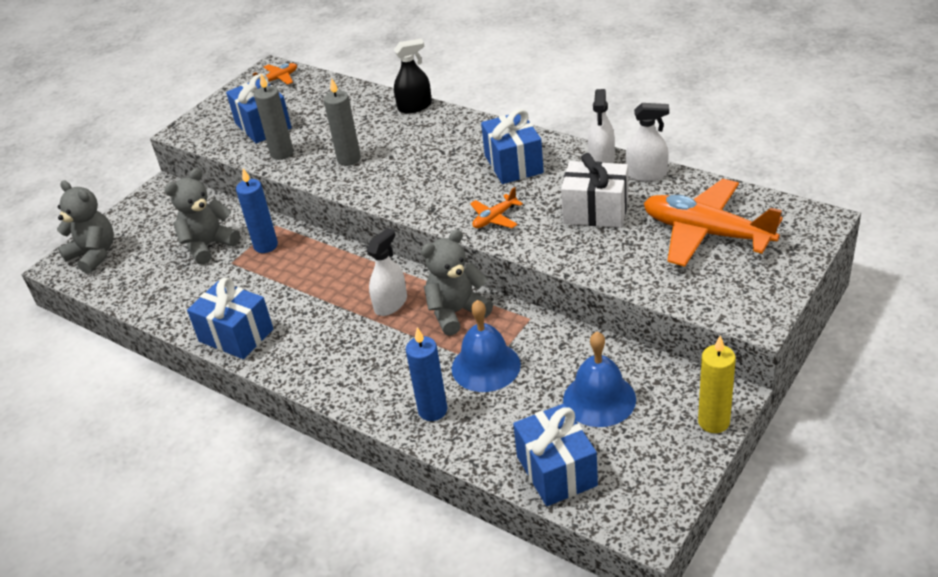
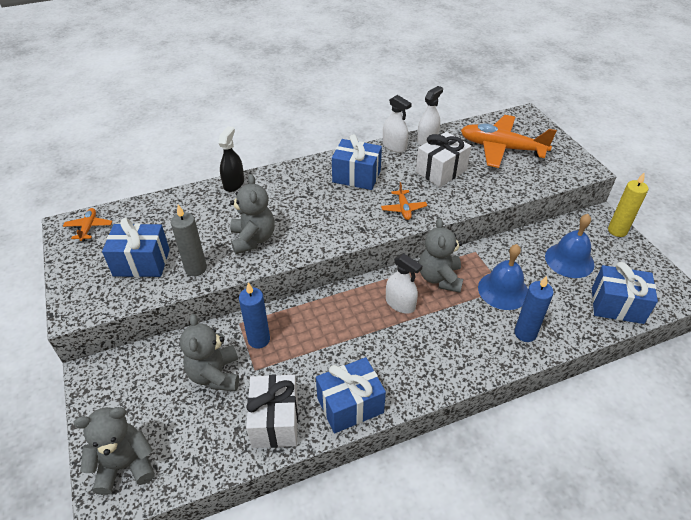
camera: 60 degrees left, 5 degrees up
grey candle [324,78,361,166] -> grey teddy bear [230,174,275,254]
white spray bottle [367,228,407,316] -> white spray bottle turned 150 degrees clockwise [386,254,422,314]
orange plane [644,179,783,267] -> orange plane turned 45 degrees clockwise [461,115,557,168]
none -> white gift [246,375,298,448]

